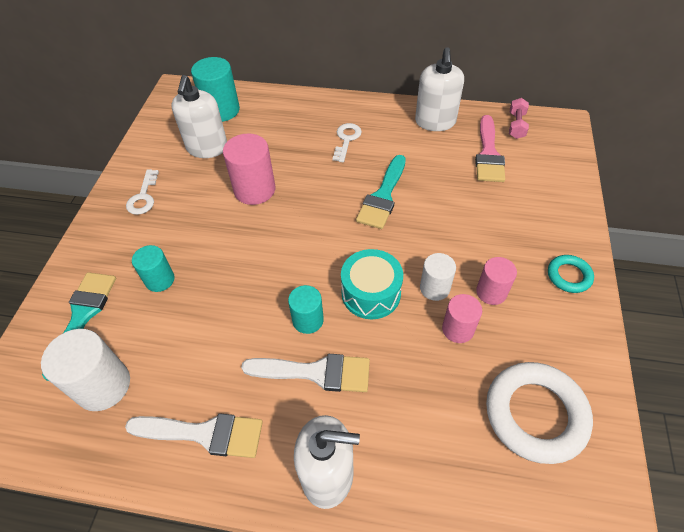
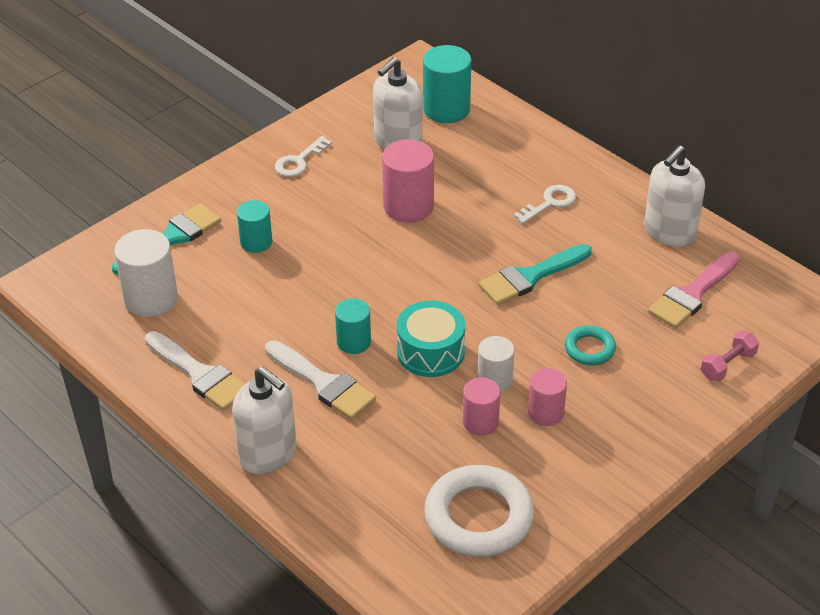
camera: 35 degrees right, 10 degrees down
pink dumbbell [509,98,529,139] -> pink dumbbell moved to [701,331,759,381]
turquoise ring [548,255,594,293] -> turquoise ring moved to [565,326,616,365]

